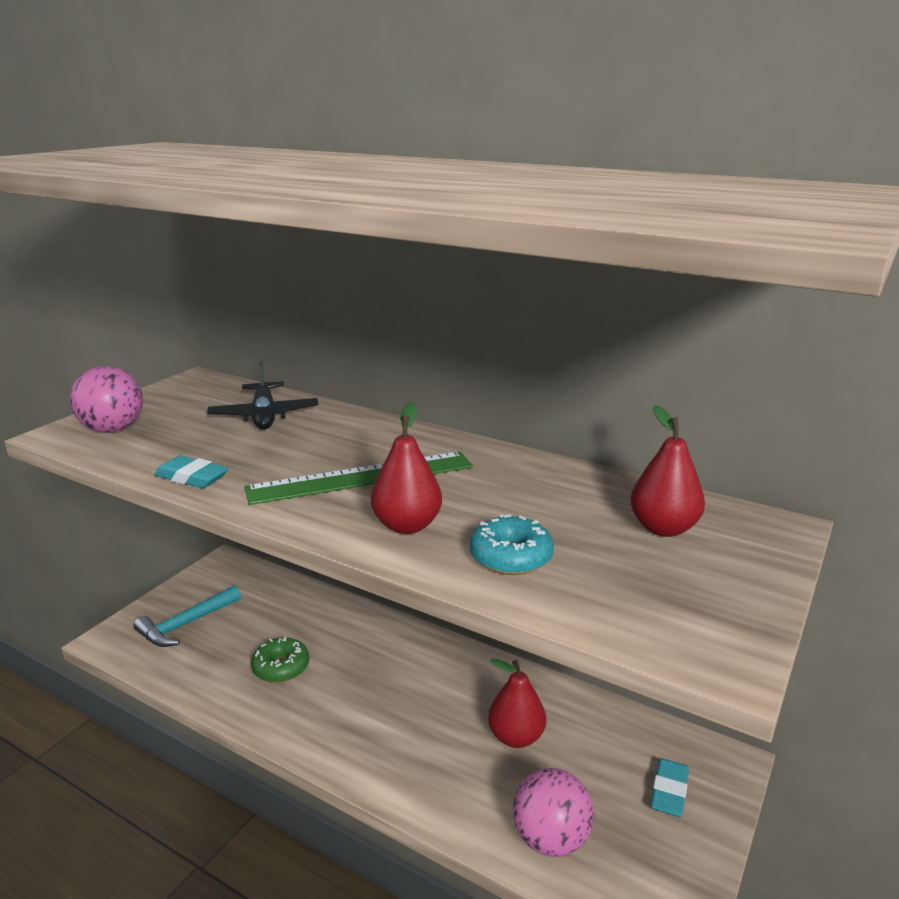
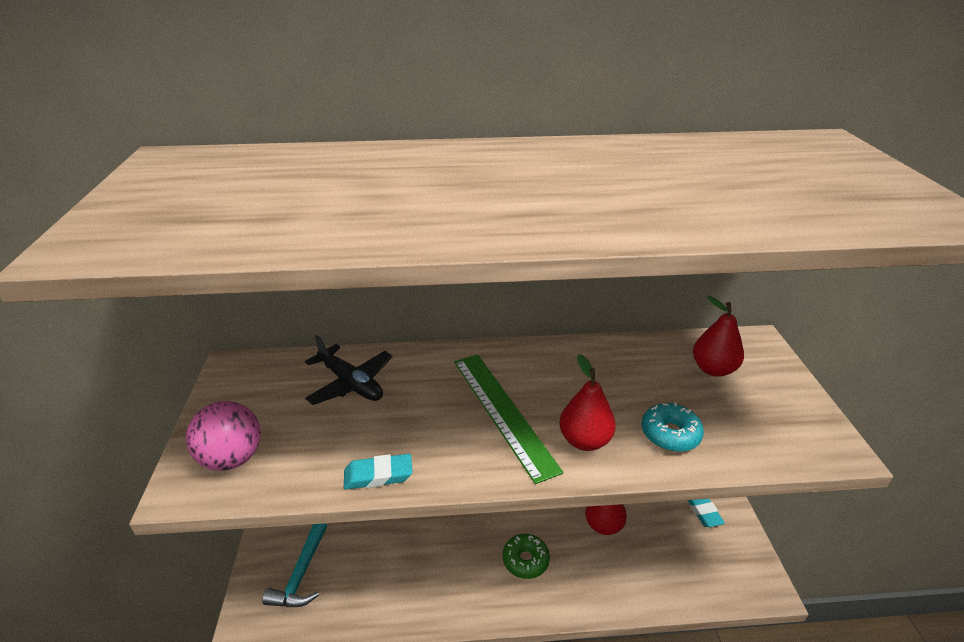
camera: 35 degrees left, 10 degrees up
green ruler [244,451,473,505] -> green ruler turned 60 degrees counterclockwise [454,354,564,484]
green donut [251,637,309,683] -> green donut moved to [503,534,550,579]
pink ball [513,768,594,857] -> none

